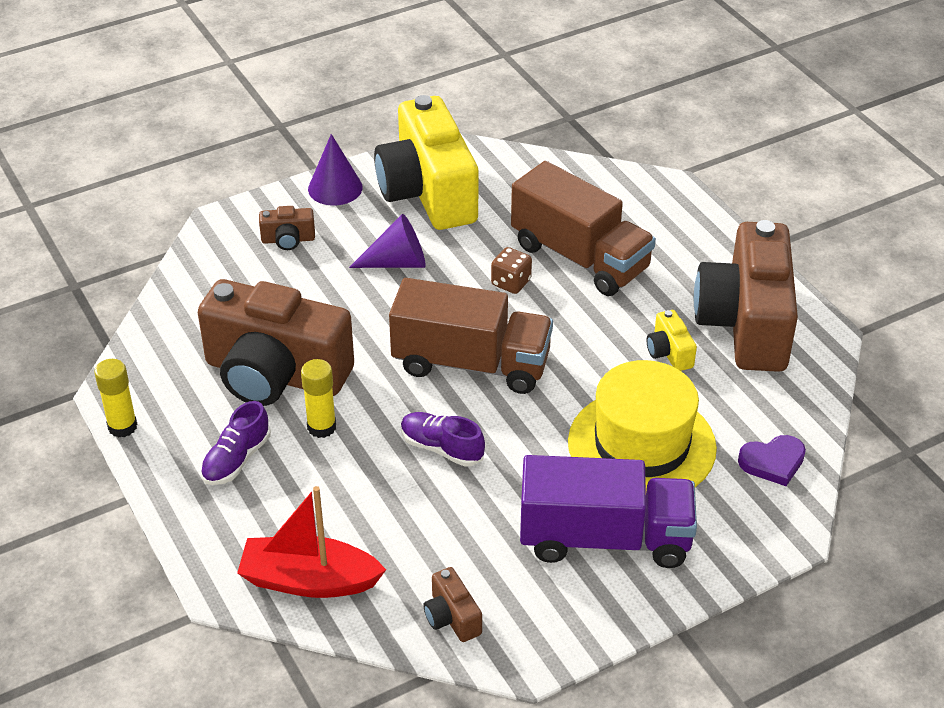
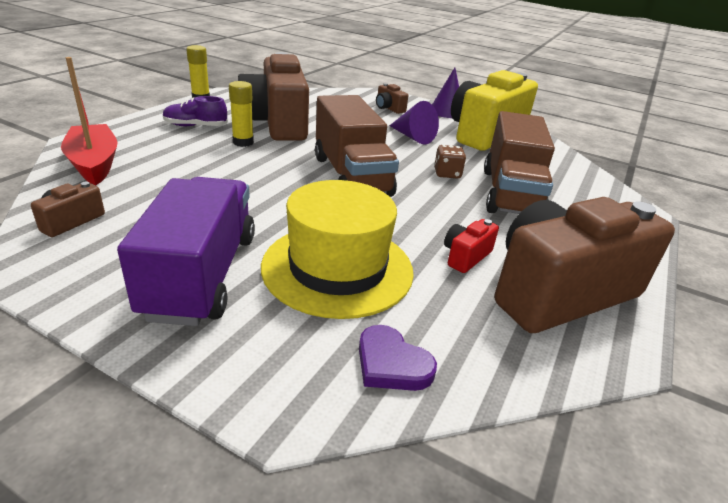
camera: 55 degrees right, 10 degrees down
purple shoe [401,412,485,467] -> none
purple truck [520,455,697,568] -> purple truck turned 150 degrees counterclockwise [117,177,255,326]
yellow camera [647,310,697,371] -> red camera [444,219,499,273]

